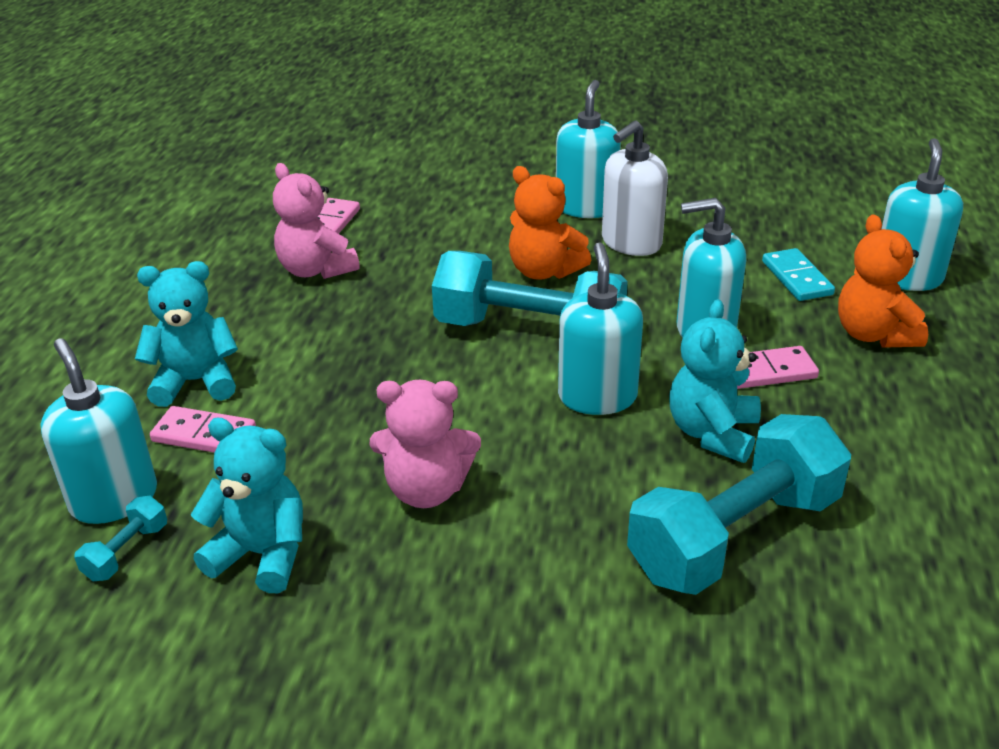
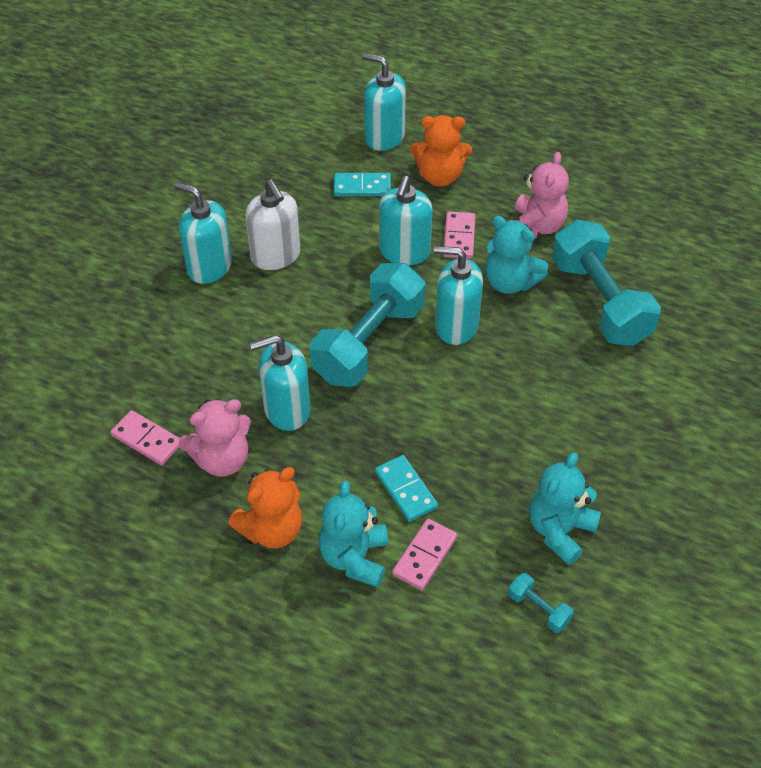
camera: 75 degrees left, 15 degrees up
turquoise soap dispenser [40,338,157,524] -> turquoise soap dispenser moved to [250,335,310,431]
pink teddy bear [370,380,481,508] -> pink teddy bear moved to [510,152,569,238]
orange teddy bear [509,166,591,280] -> orange teddy bear moved to [228,467,302,549]
none -> turquoise domino [375,455,438,522]

